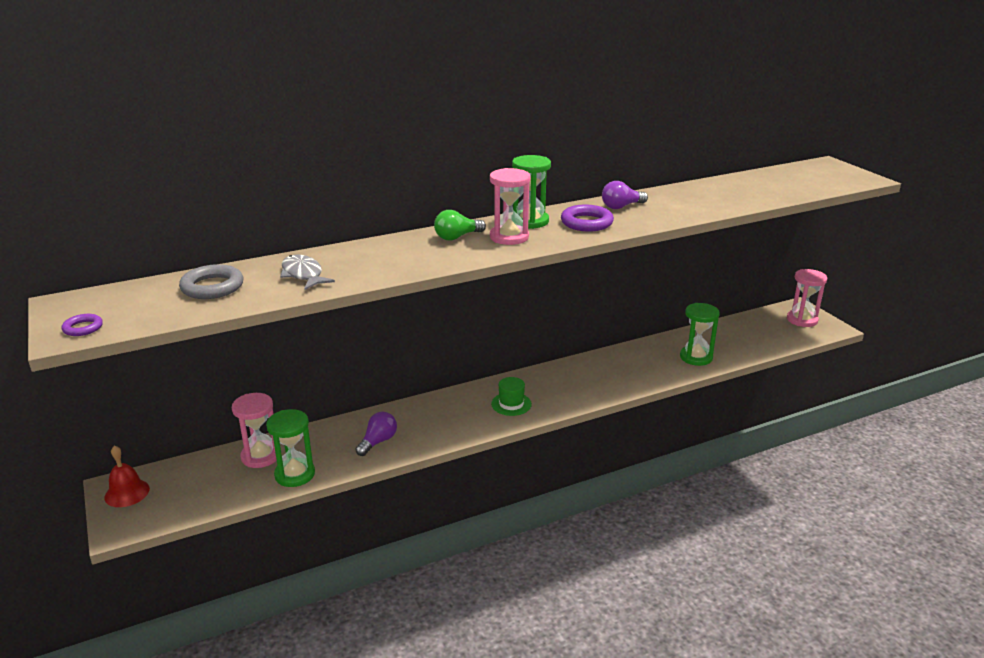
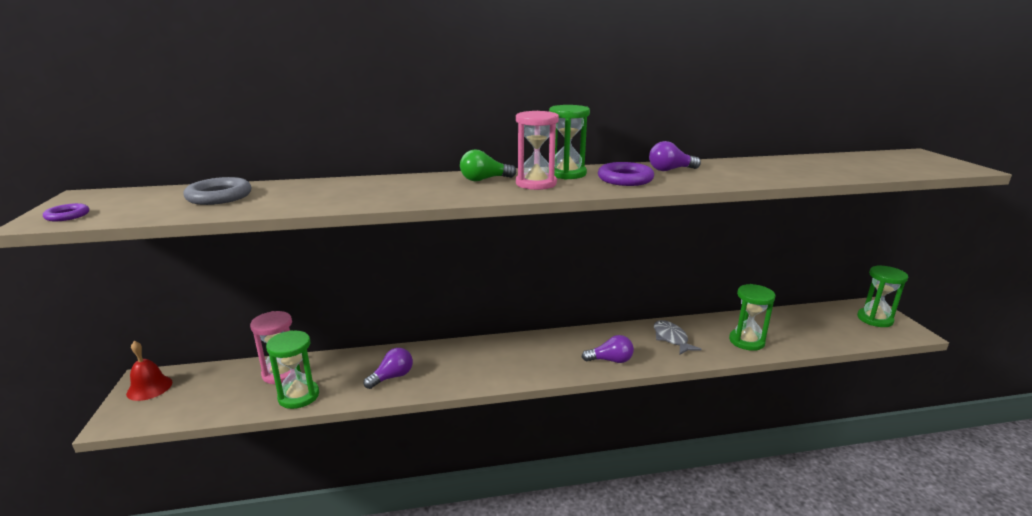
camera: 15 degrees right, 5 degrees down
grey fish [280,254,335,290] -> grey fish moved to [654,320,702,355]
green hat [491,377,532,416] -> none
pink hourglass [787,269,827,327] -> green hourglass [857,265,908,327]
none -> purple light bulb [582,335,634,363]

